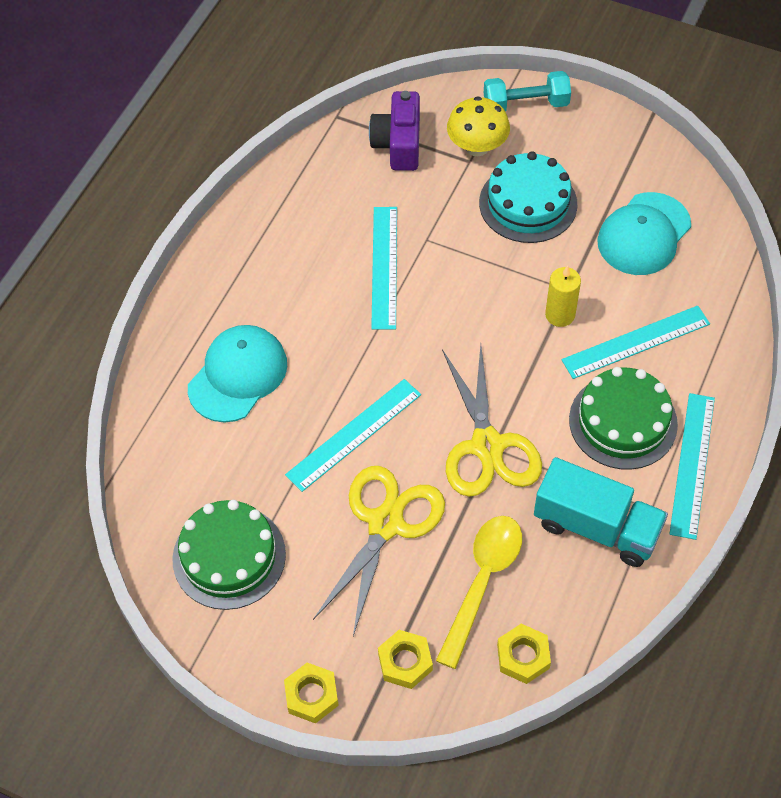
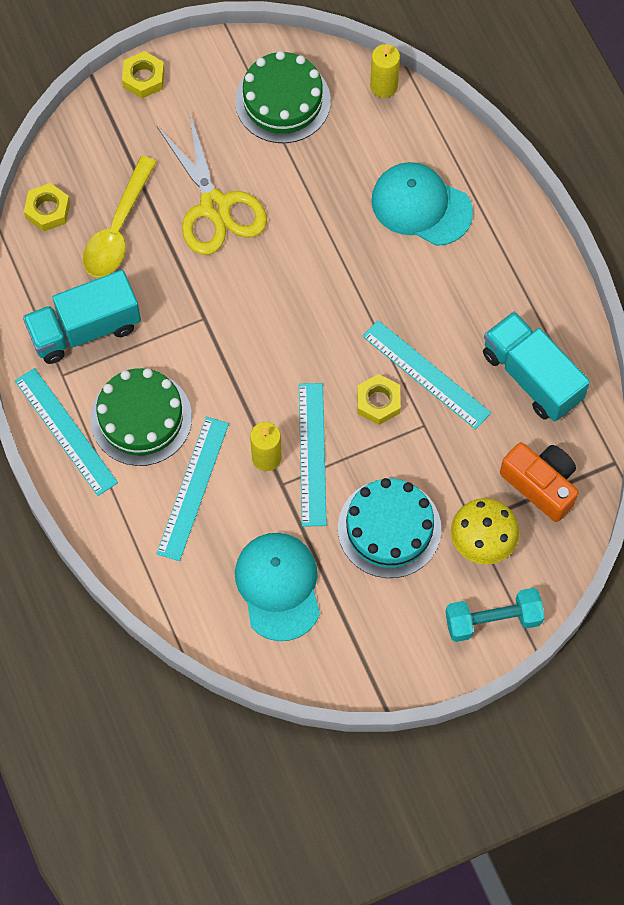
camera: 130 degrees right, 10 degrees up
turquoise cap [188,325,287,423] -> turquoise cap turned 135 degrees clockwise [371,162,473,246]
turquoise ruler [285,379,421,492] -> turquoise ruler moved to [299,383,327,527]
purple camera [369,91,420,171] -> orange camera [500,442,579,522]
yellow nut [378,630,433,689] -> yellow nut moved to [357,374,401,425]
yellow spoon [436,516,522,669] -> yellow spoon turned 45 degrees clockwise [83,156,157,277]
yellow scissors [442,344,542,497] -> none
turquoise dumbbell [484,71,571,111] -> turquoise dumbbell turned 45 degrees clockwise [445,588,545,642]
none -> yellow candle [370,44,400,98]
none -> turquoise truck [483,311,590,422]

